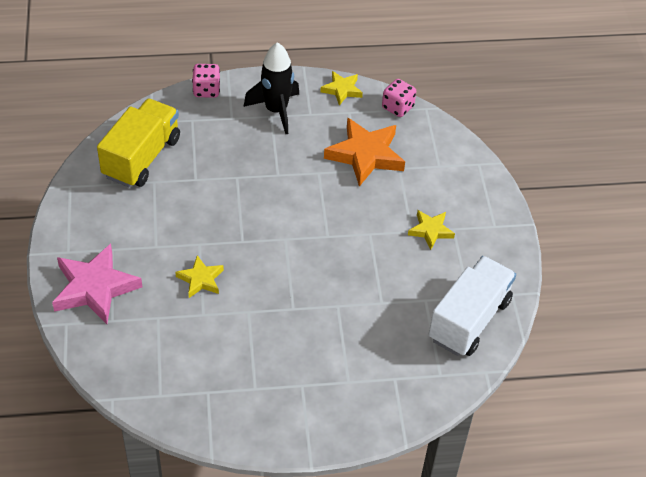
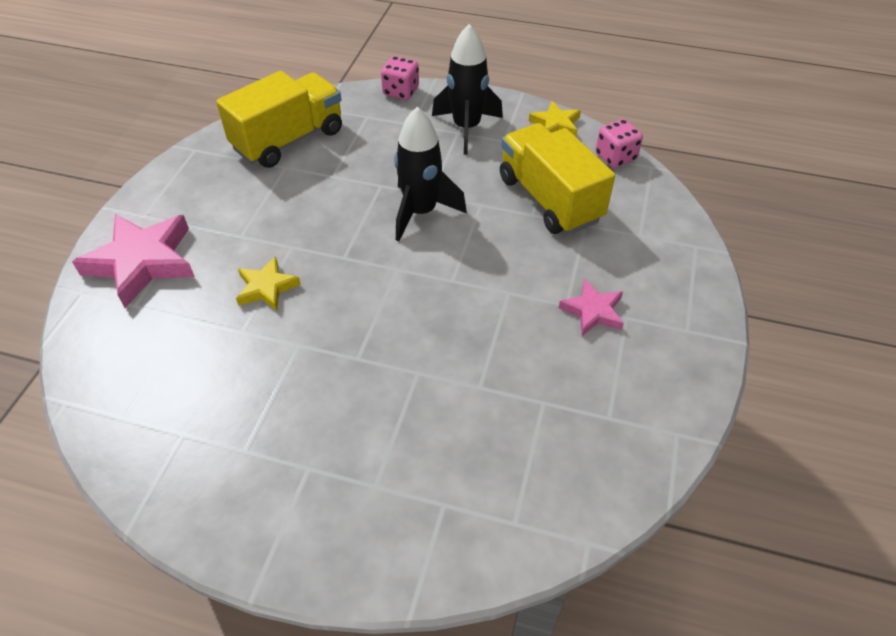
camera: 25 degrees right, 0 degrees up
orange star [324,118,405,186] -> yellow truck [500,123,615,234]
yellow star [408,210,455,250] -> pink star [559,279,624,336]
white truck [428,256,516,356] -> none
none -> black rocket [394,107,467,241]

